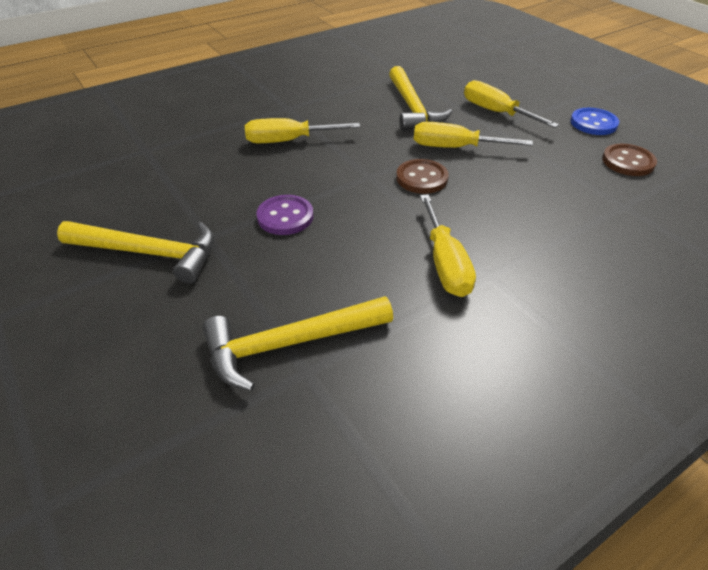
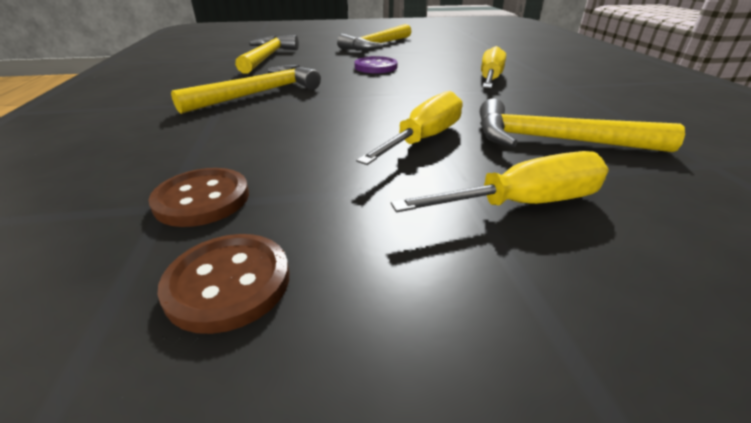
camera: 115 degrees right, 10 degrees down
brown button [396,159,449,194] -> brown button moved to [148,168,249,227]
yellow screwdriver [420,194,476,297] -> yellow hammer [171,65,321,114]
blue button [570,108,619,135] -> none

